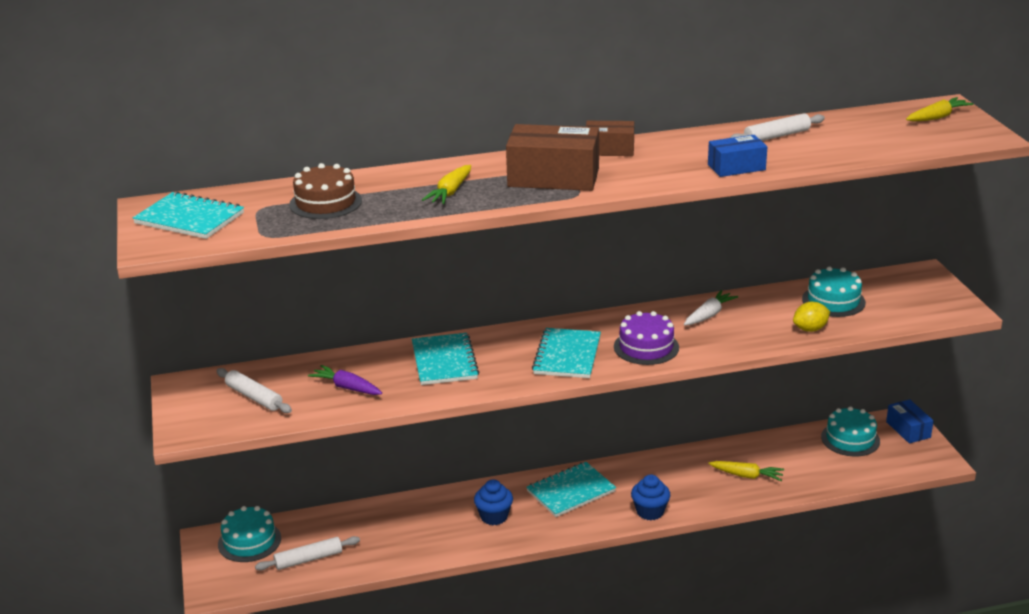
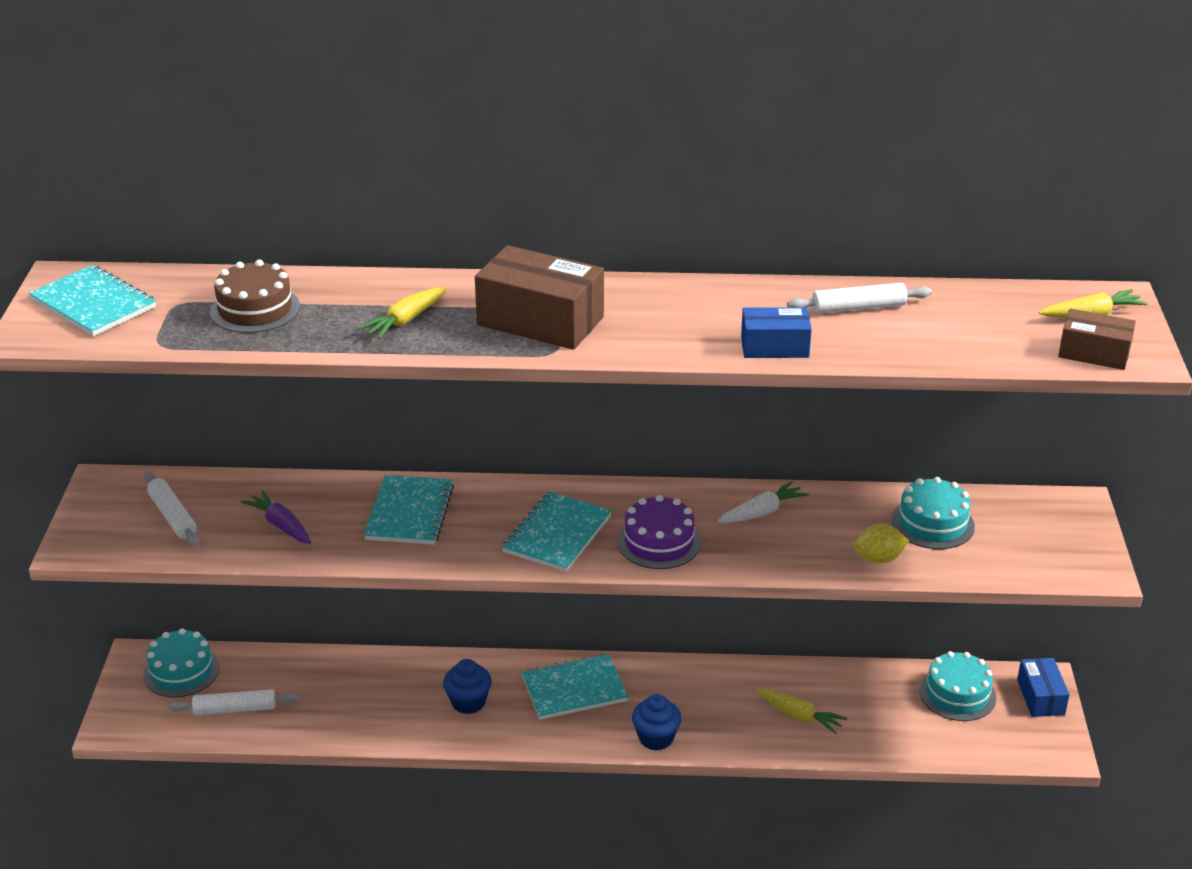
camera: 15 degrees right, 5 degrees up
brown box [586,121,634,156] -> brown box moved to [1058,309,1136,370]

